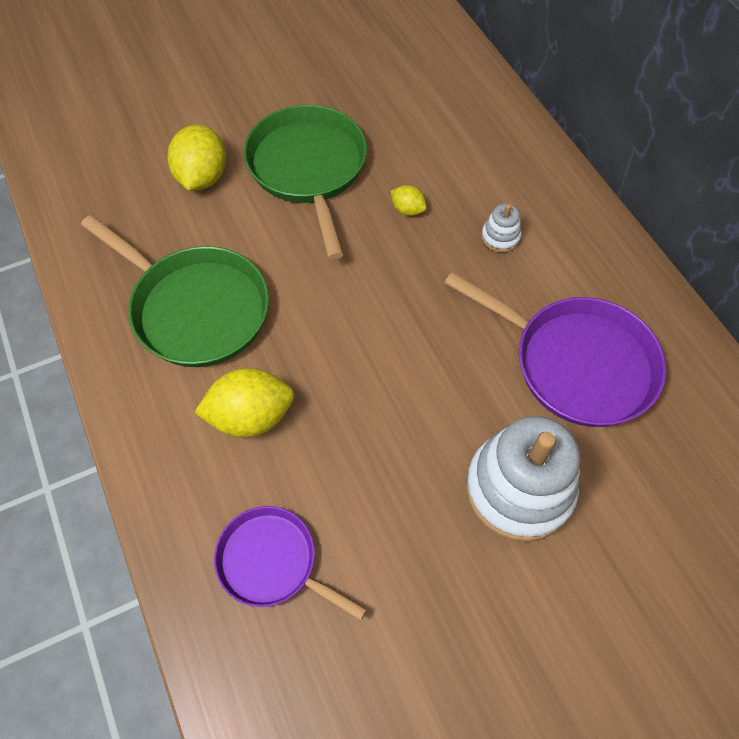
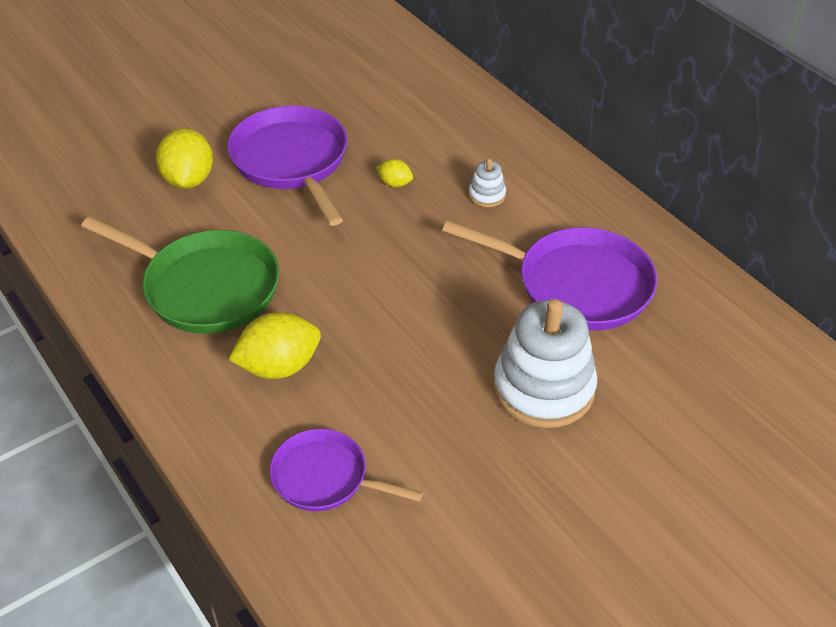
camera: 10 degrees left, 15 degrees down
green pan [244,105,367,259] -> purple pan [227,106,348,226]

